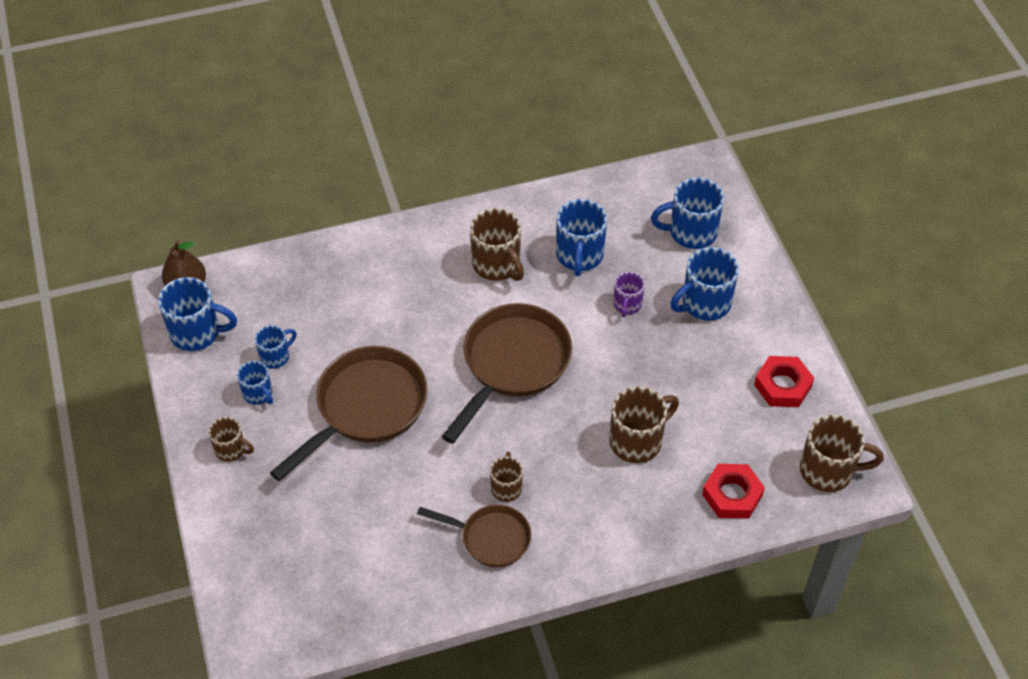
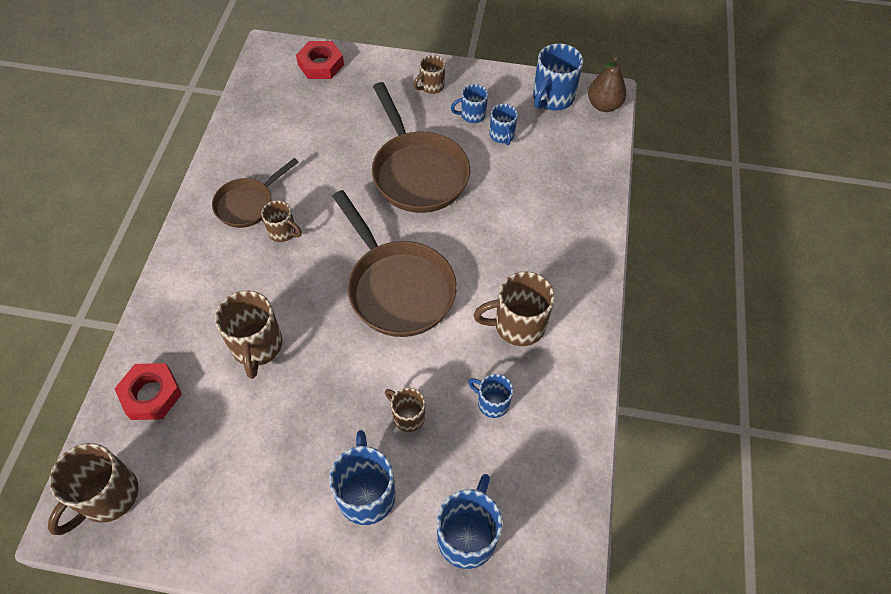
camera: 115 degrees right, 5 degrees up
blue mug [556,199,607,276] -> blue mug [468,374,513,418], size x0.59
purple mug [613,272,645,317] -> brown mug [385,387,425,432]
red nut [754,356,814,407] -> red nut moved to [296,41,344,79]

